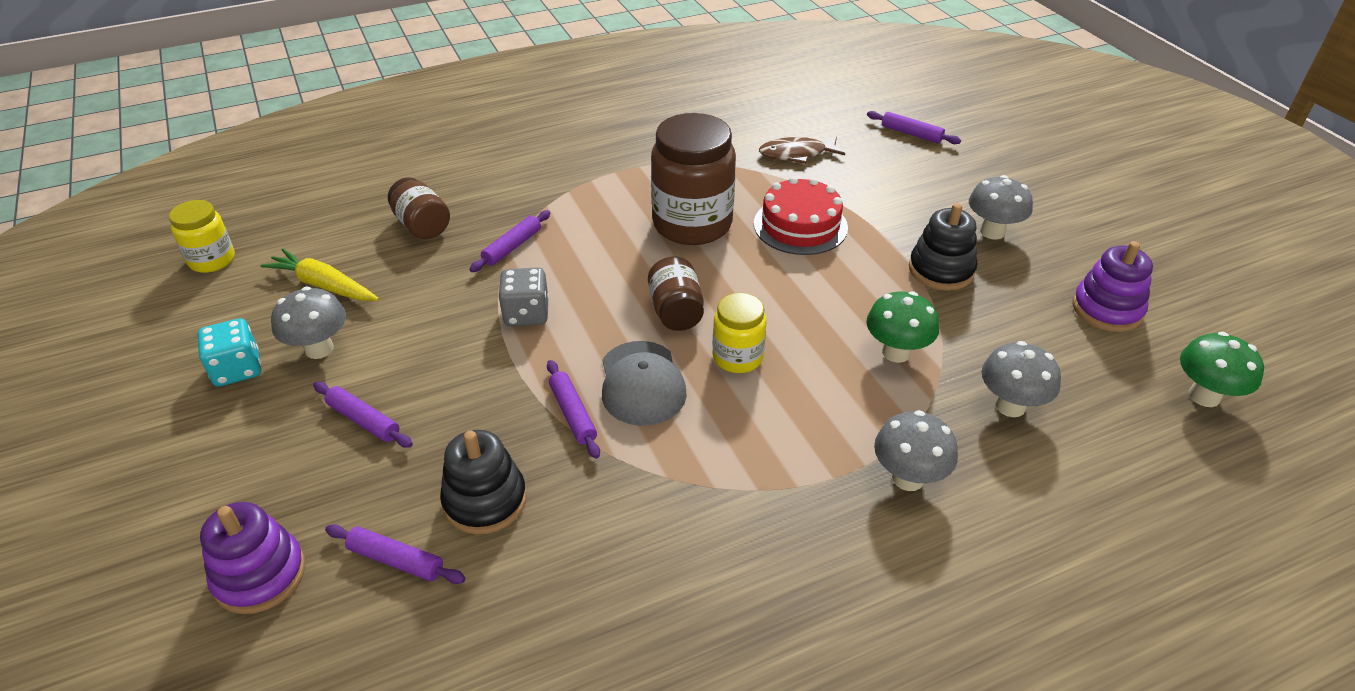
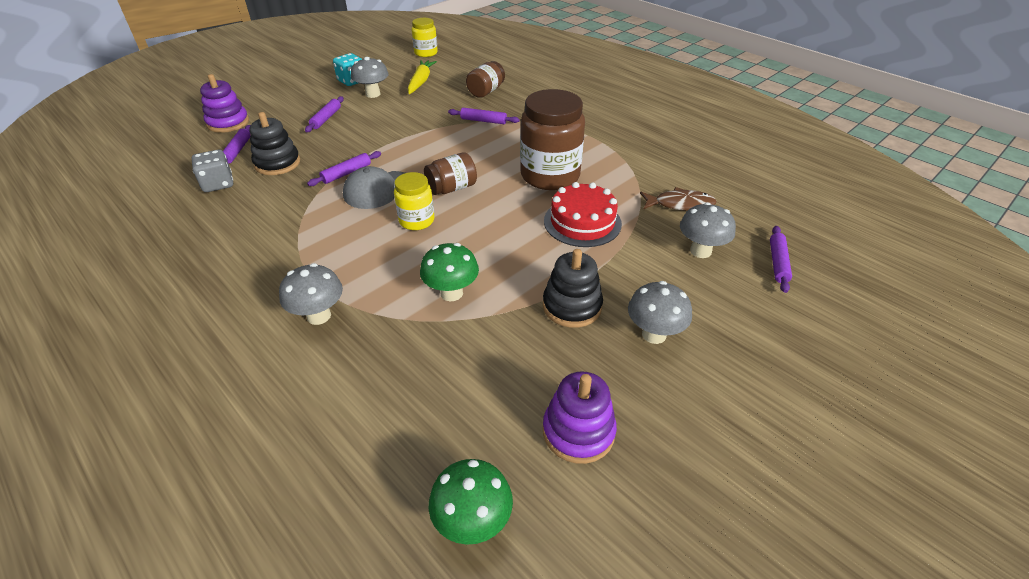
camera: 70 degrees right, 0 degrees up
grey dice [498,267,549,326] -> grey dice moved to [191,150,233,192]
brown fish [759,136,845,164] -> brown fish turned 120 degrees clockwise [640,187,717,211]
grey mushroom [982,341,1061,417] -> grey mushroom moved to [680,202,736,258]

